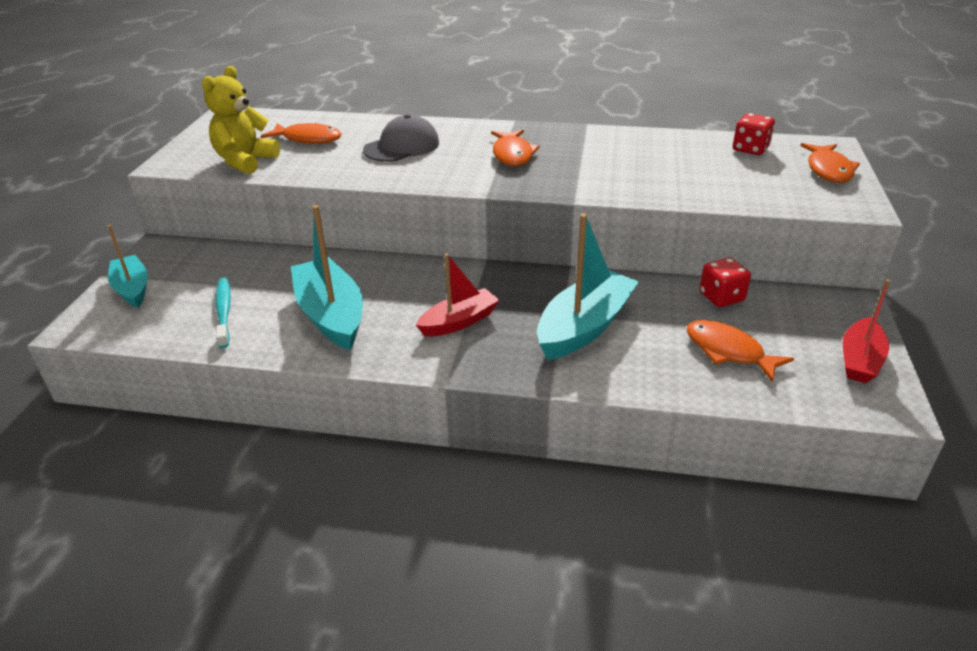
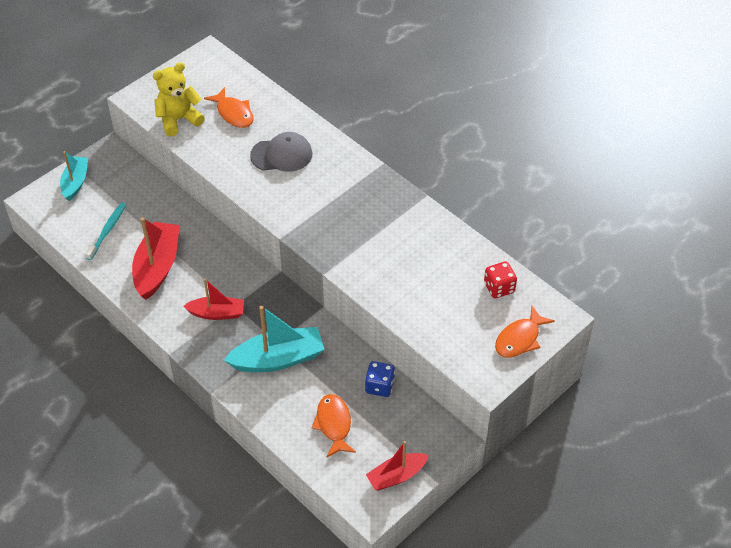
camera: 35 degrees right, 15 degrees up
turquoise boat [291,205,363,350] -> red boat [132,217,180,300]
orange fish [491,130,540,166] -> none
red dice [699,258,751,307] -> blue dice [365,361,395,397]

